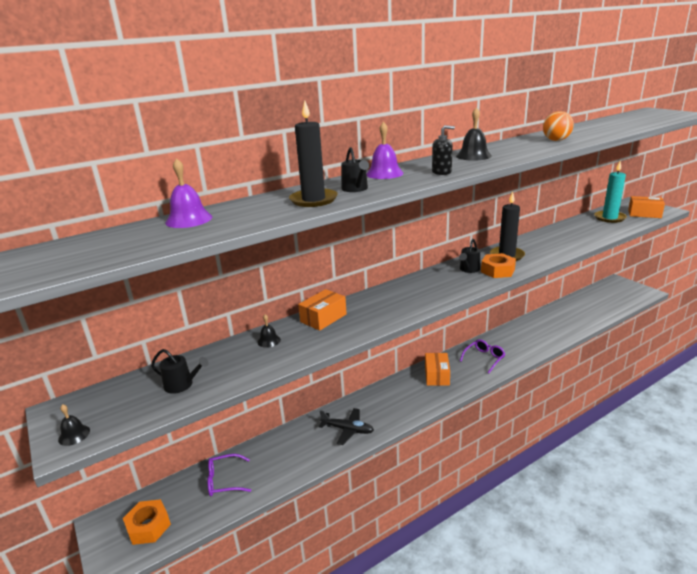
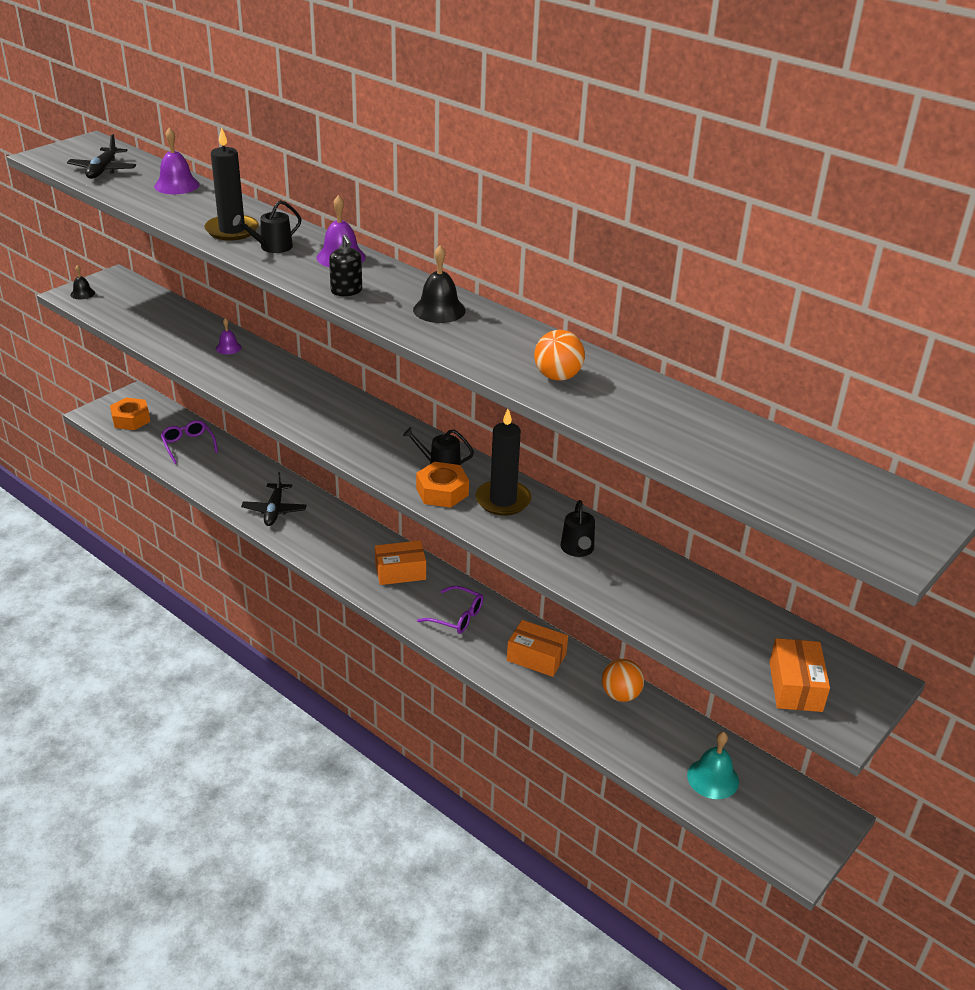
camera: 70 degrees right, 10 degrees up
black watering can [151,349,209,394] -> black watering can moved to [561,500,595,557]
black bell [257,314,281,348] -> purple bell [216,318,242,354]
orange box [298,289,347,331] -> orange box moved to [507,620,568,677]
turquoise candle [594,161,627,223] -> none
none -> black plane [67,134,136,179]
none -> orange ball [602,659,644,702]
none -> turquoise bell [687,732,739,799]

